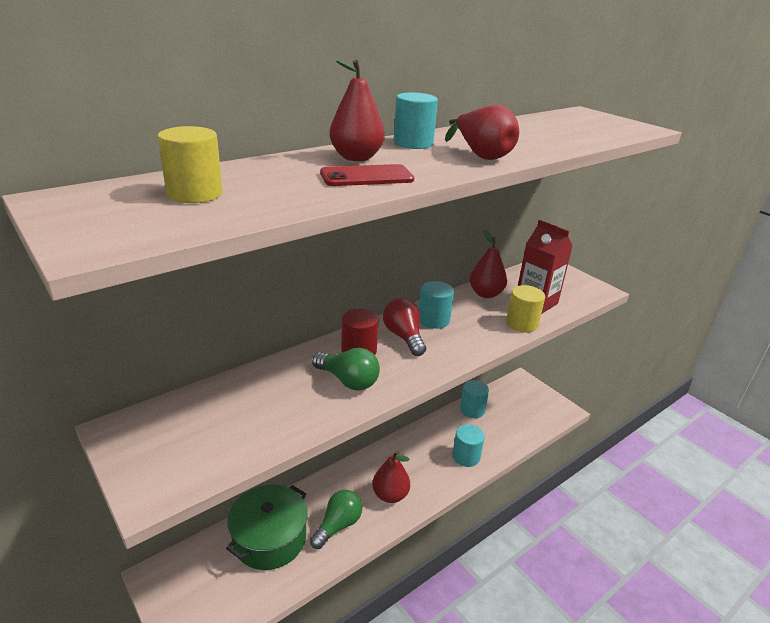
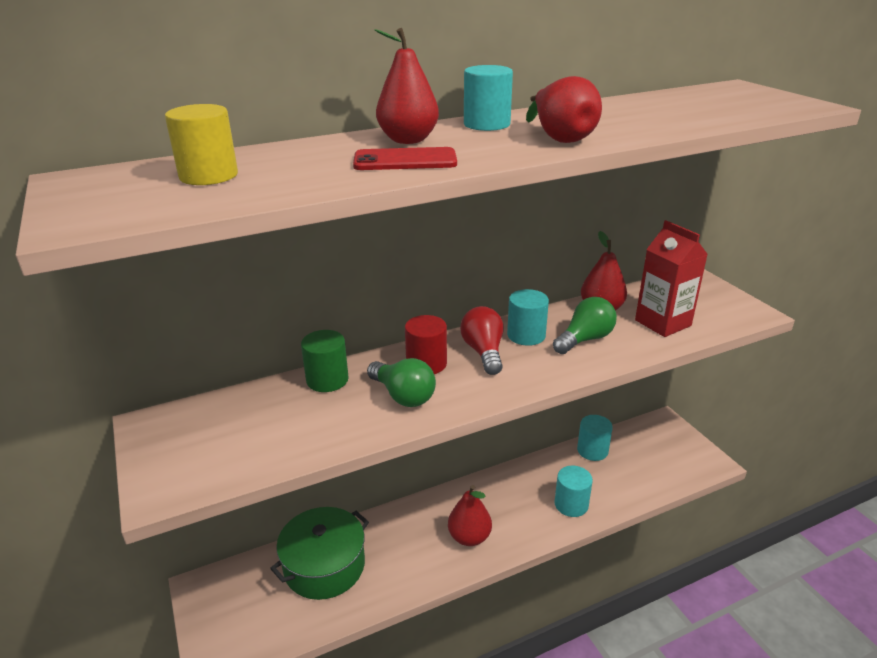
camera: 15 degrees right, 0 degrees up
green light bulb [310,490,362,549] -> green light bulb moved to [553,297,617,354]
yellow cylinder [506,285,545,333] -> none
none -> green cylinder [301,330,349,392]

